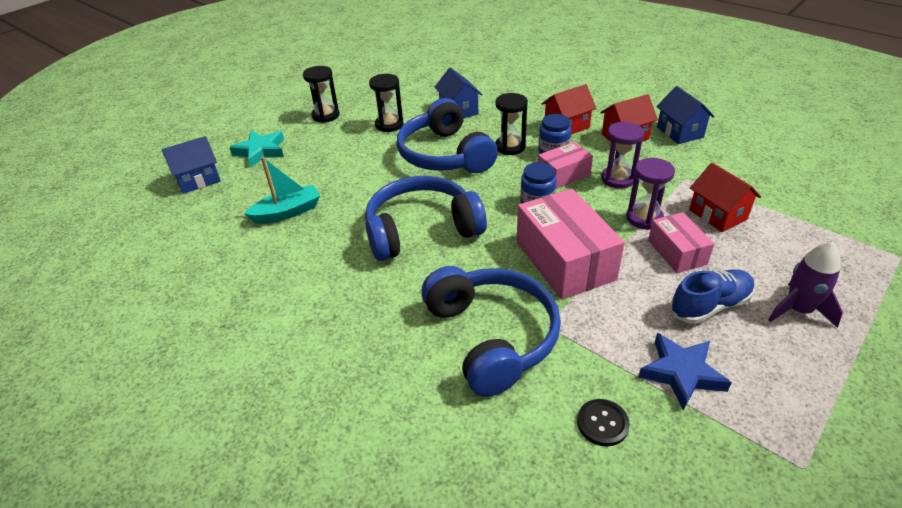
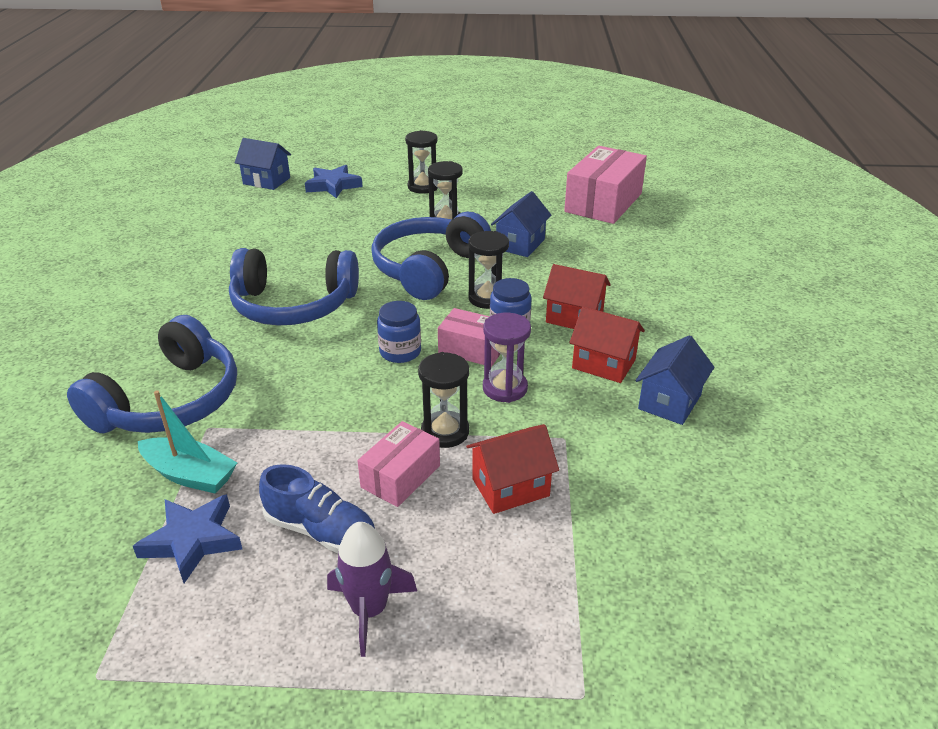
camera: 50 degrees right, 5 degrees down
turquoise star [229,131,284,167] -> blue star [305,165,363,198]
turquoise boat [244,157,320,224] -> turquoise boat moved to [138,390,237,493]
blue headphones [365,176,487,261] -> blue headphones turned 150 degrees clockwise [229,248,359,326]
pink box [517,189,625,300] -> pink box moved to [564,146,647,224]
black button [577,399,630,446] -> none
purple hourglass [626,158,675,230] -> black hourglass [418,352,469,448]
red house [689,163,761,232] -> red house turned 45 degrees clockwise [466,424,559,514]

